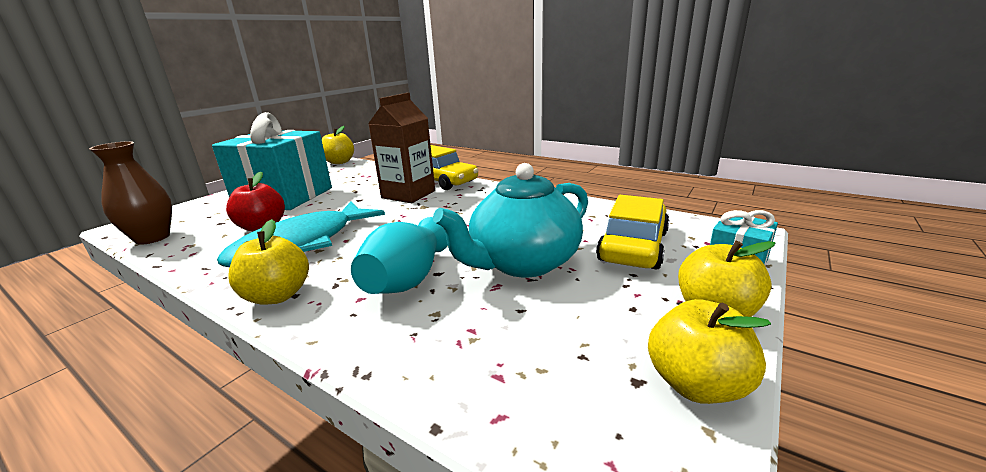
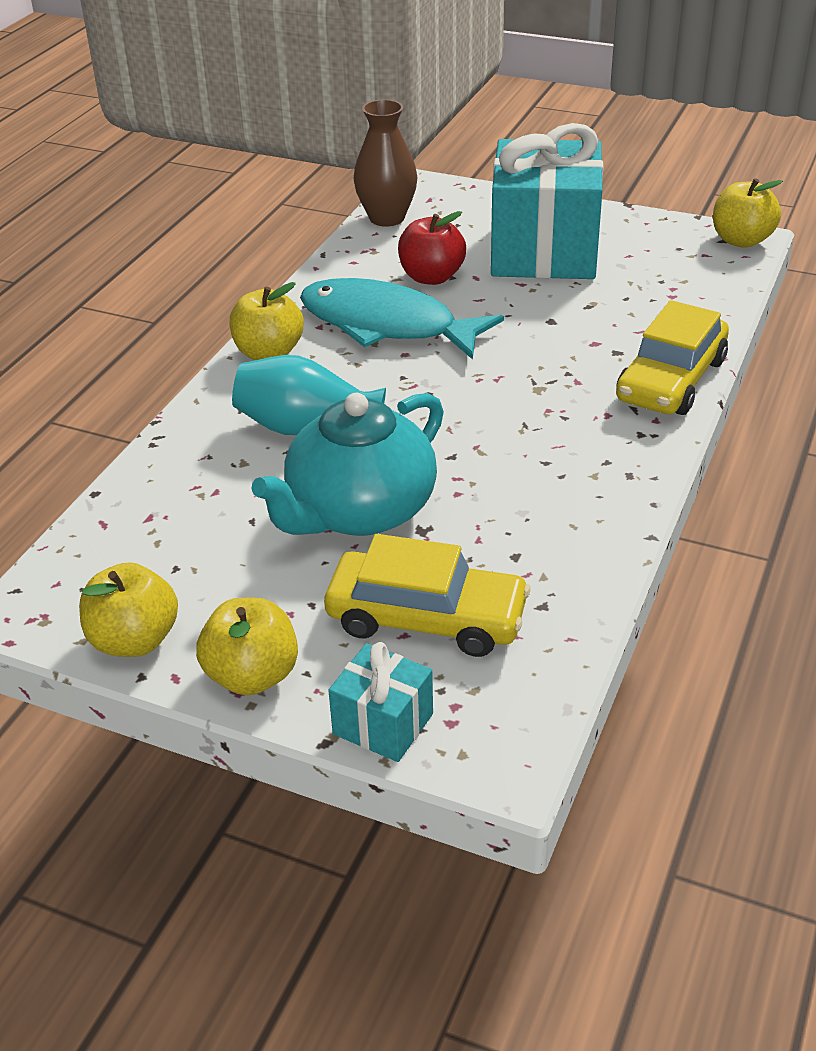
camera: 80 degrees right, 15 degrees up
brown carton [368,93,435,203] -> none
turquoise teapot [433,163,588,278] -> turquoise teapot turned 90 degrees counterclockwise [252,393,444,536]

